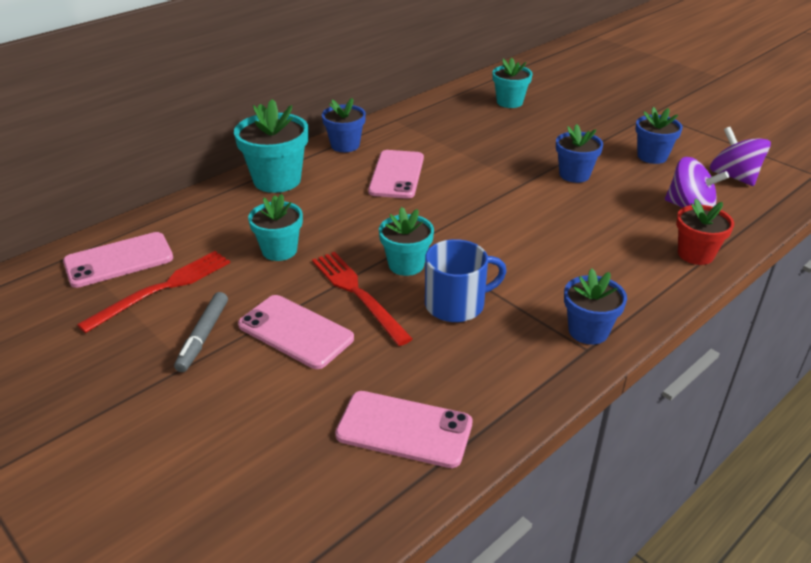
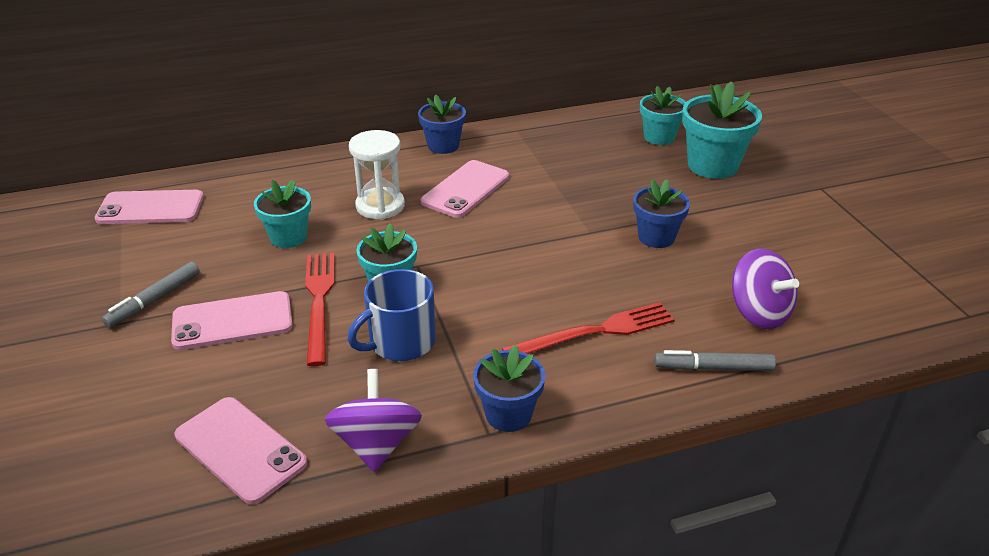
camera: 25 degrees right, 0 degrees up
red fork [77,251,230,333] -> red fork moved to [502,302,675,354]
turquoise flower pot [234,99,308,193] -> turquoise flower pot moved to [682,81,762,179]
pink phone [238,295,354,369] -> pink phone turned 75 degrees counterclockwise [171,291,293,350]
blue mug [425,239,507,322] -> blue mug turned 135 degrees clockwise [347,269,436,361]
blue flower pot [635,107,683,164] -> none
red flower pot [676,198,734,265] -> grey marker [654,350,776,371]
purple spinning top [710,127,771,186] -> purple spinning top moved to [324,369,422,472]
none -> white hourglass [349,130,405,219]

